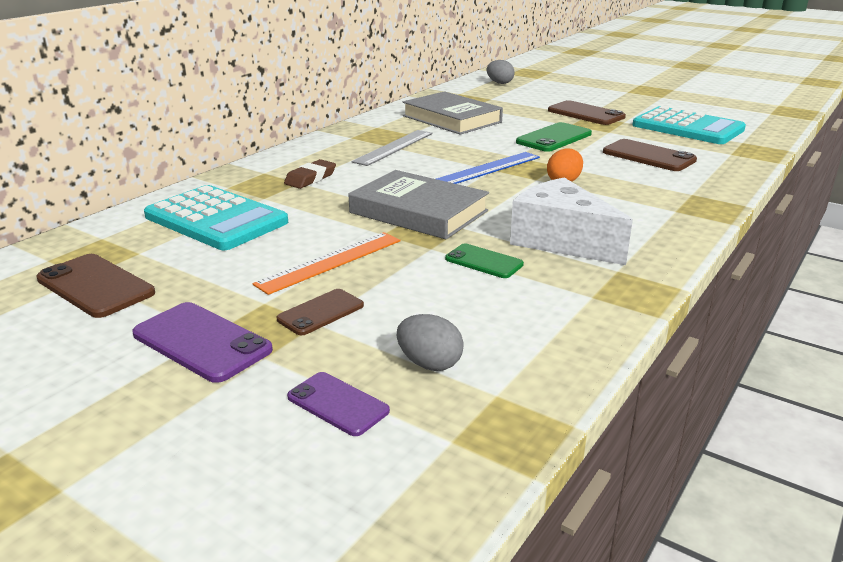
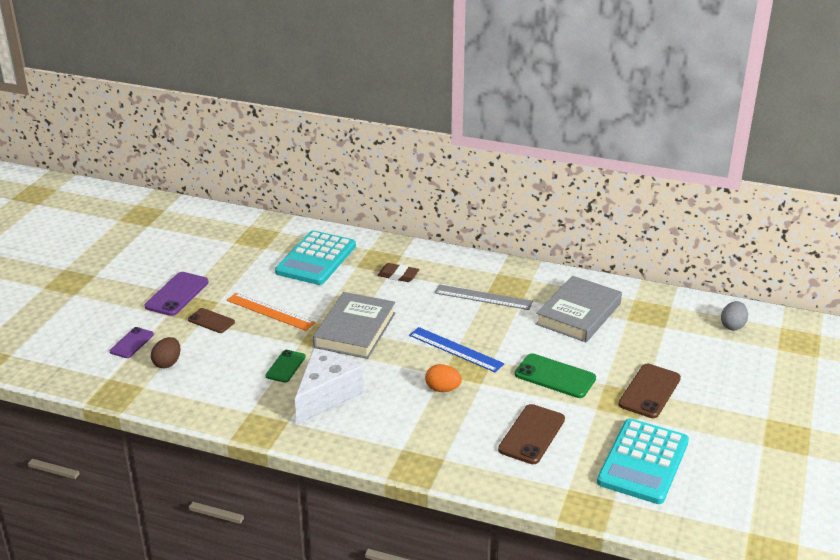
camera: 75 degrees right, 5 degrees up
brown phone [36,254,155,318] -> none
grey egg [396,314,464,371] -> brown egg [151,337,181,368]

